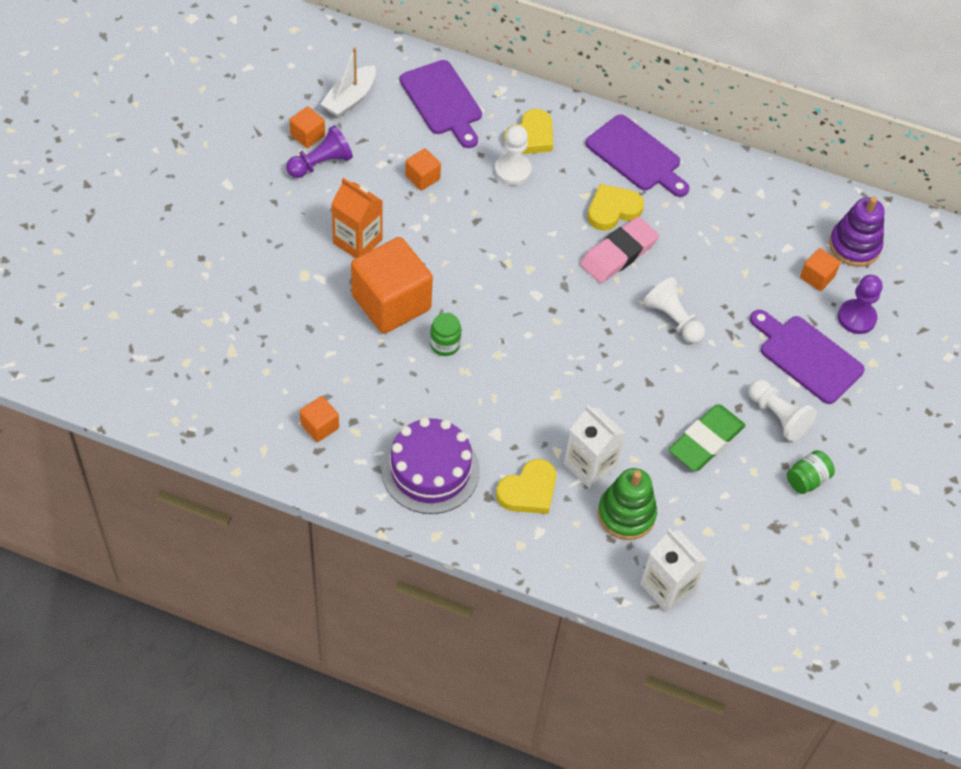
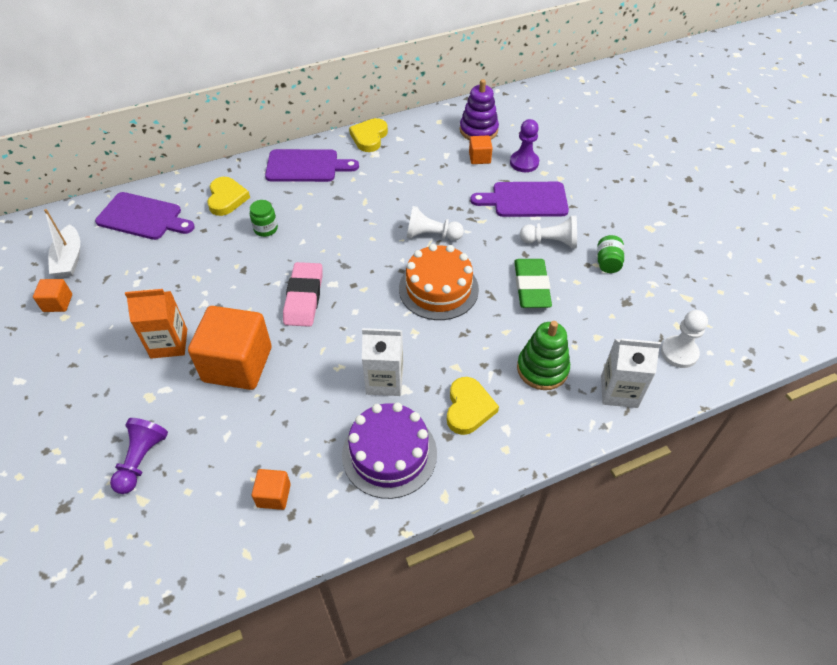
camera: 40 degrees left, 5 degrees down
purple pawn [286,125,353,178] -> purple pawn moved to [110,418,168,494]
orange cube [405,149,441,191] -> none
green jar [430,313,461,356] -> green jar moved to [250,200,278,237]
white pawn [495,125,532,185] -> white pawn moved to [661,310,708,368]
white carton [564,405,626,489] -> white carton moved to [362,328,403,396]
pink eraser [580,217,659,283] -> pink eraser moved to [283,262,323,327]
yellow heart [588,184,644,231] -> yellow heart moved to [349,118,388,152]
none -> orange cake [399,244,479,320]

